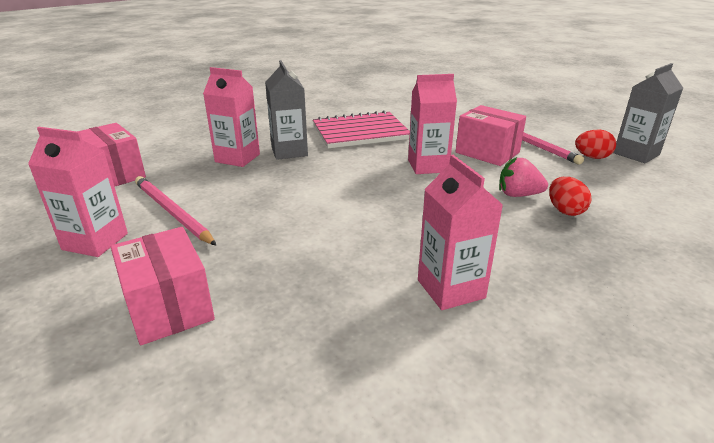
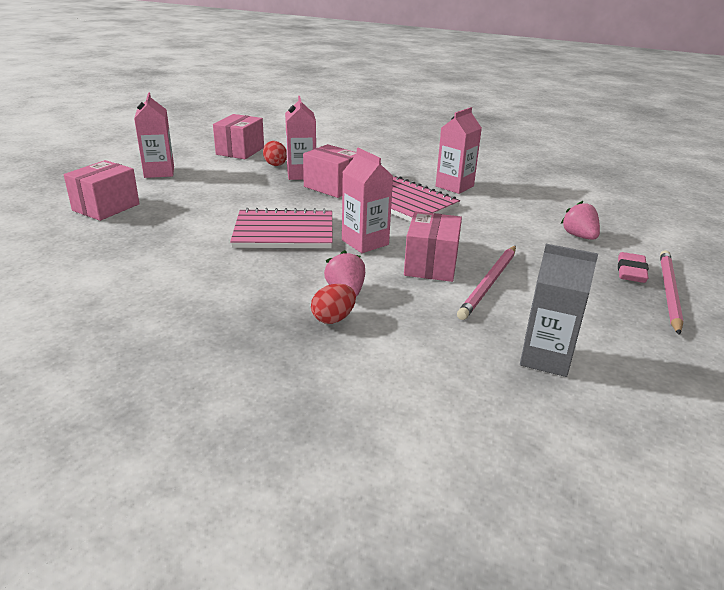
camera: 60 degrees right, 0 degrees up
pink pencil [135,176,217,246] -> pink pencil moved to [660,250,684,335]
grey carton [265,60,308,160] -> pink box [303,144,357,198]
pink carton [418,155,503,310] -> pink carton moved to [436,107,482,194]
red egg [575,129,616,159] -> red egg moved to [263,141,287,166]
none -> pink notebook [230,208,333,248]
none -> pink strawberry [561,201,600,240]
none -> pink eraser [618,252,649,283]

